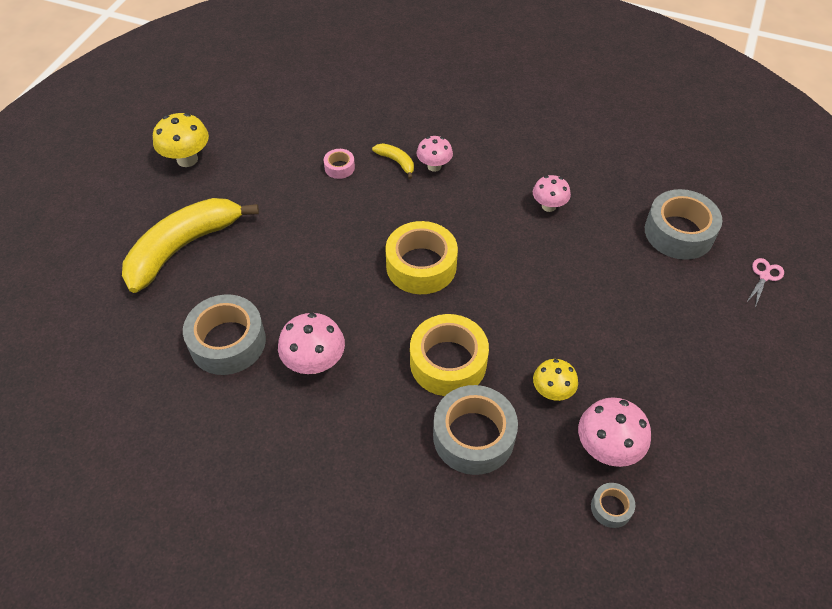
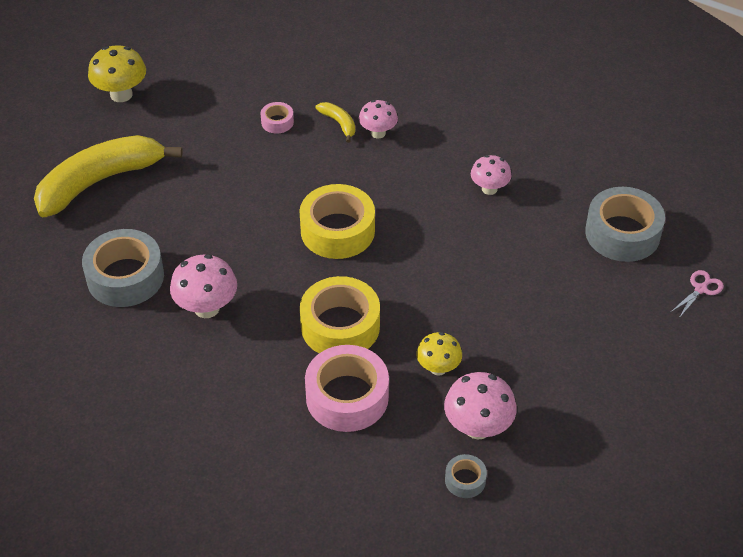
camera: 10 degrees right, 5 degrees down
grey tape [433,385,518,475] -> pink tape [305,345,389,432]

